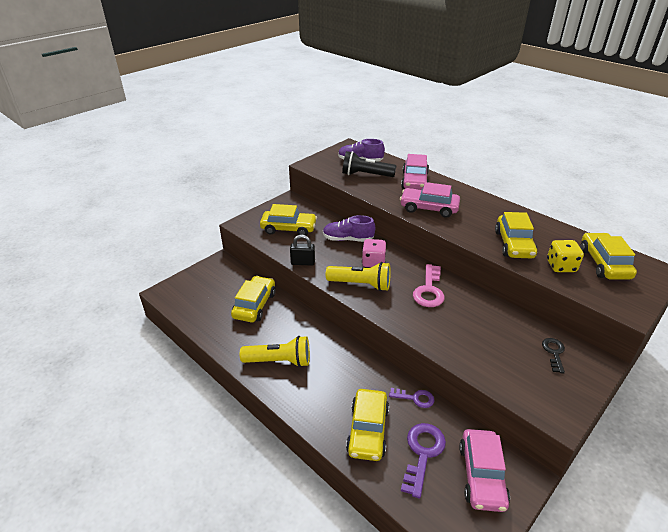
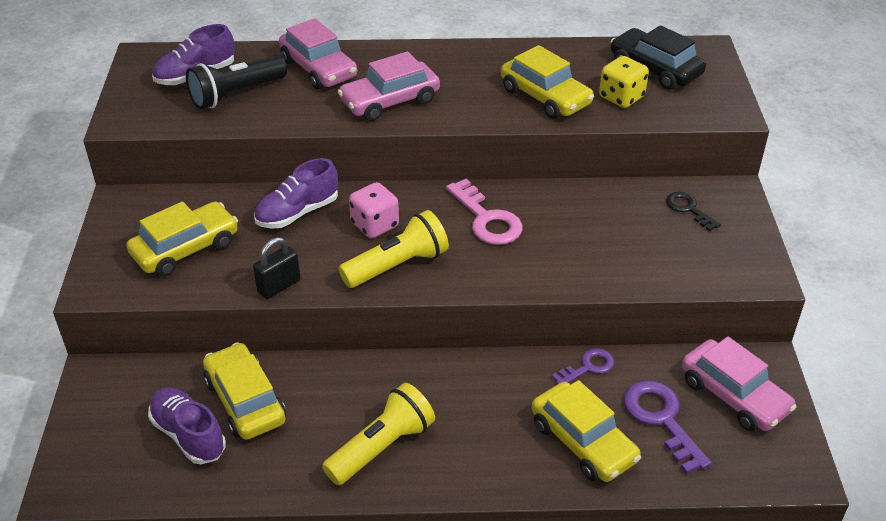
camera: 45 degrees left, 5 degrees up
yellow car [580,233,637,279] -> black car [611,25,706,90]
none -> purple shoe [148,388,226,464]

